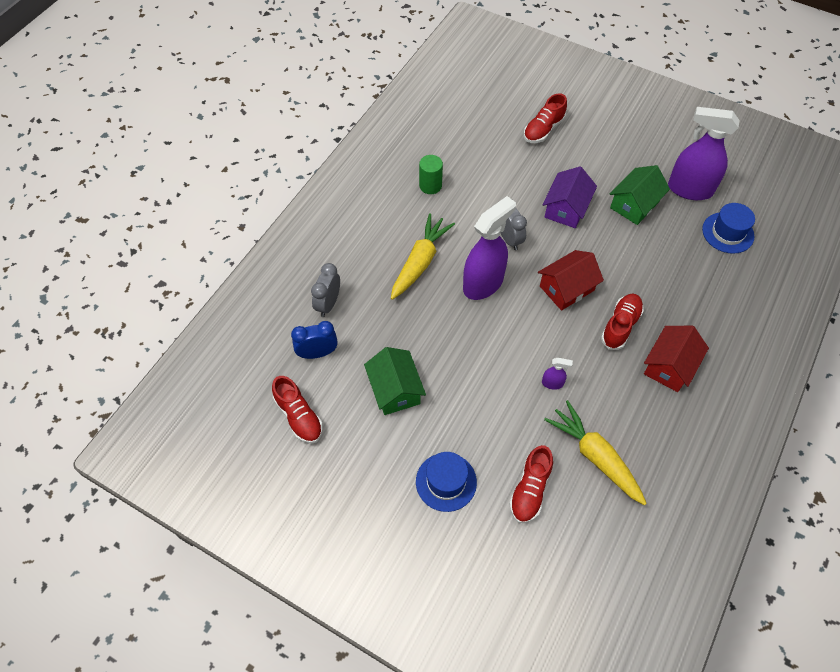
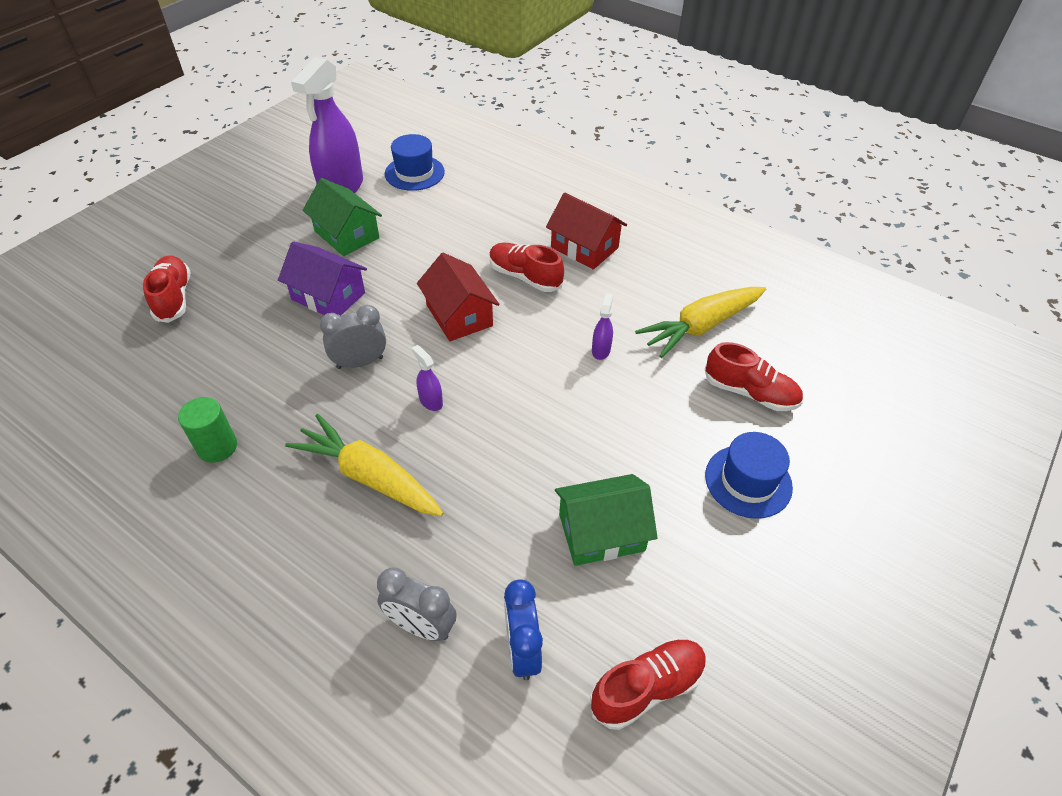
camera: 85 degrees left, 10 degrees down
purple spray bottle [463,196,516,300] -> purple spray bottle [411,345,443,411], size x0.41
red shoe [524,93,567,143] -> red shoe turned 150 degrees counterclockwise [143,255,191,323]

